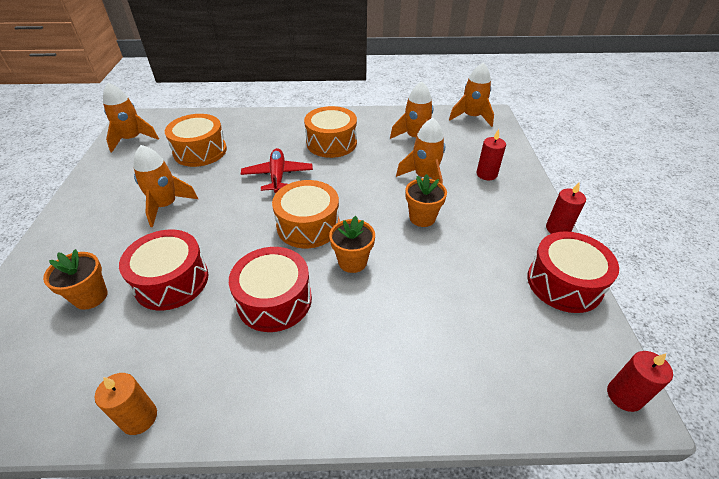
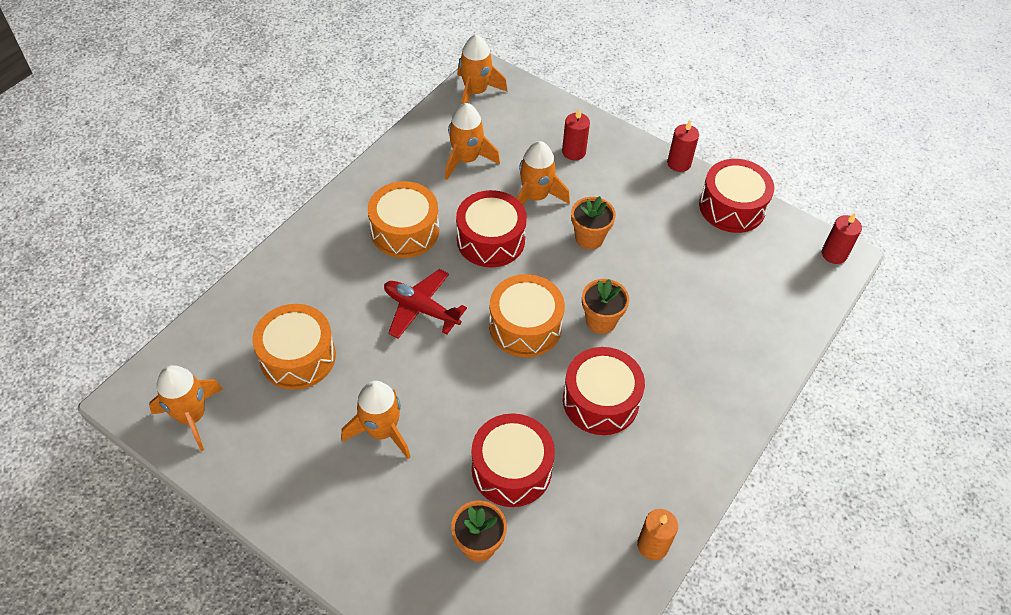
camera: 55 degrees left, 10 degrees up
none -> red drum [456,190,527,268]

